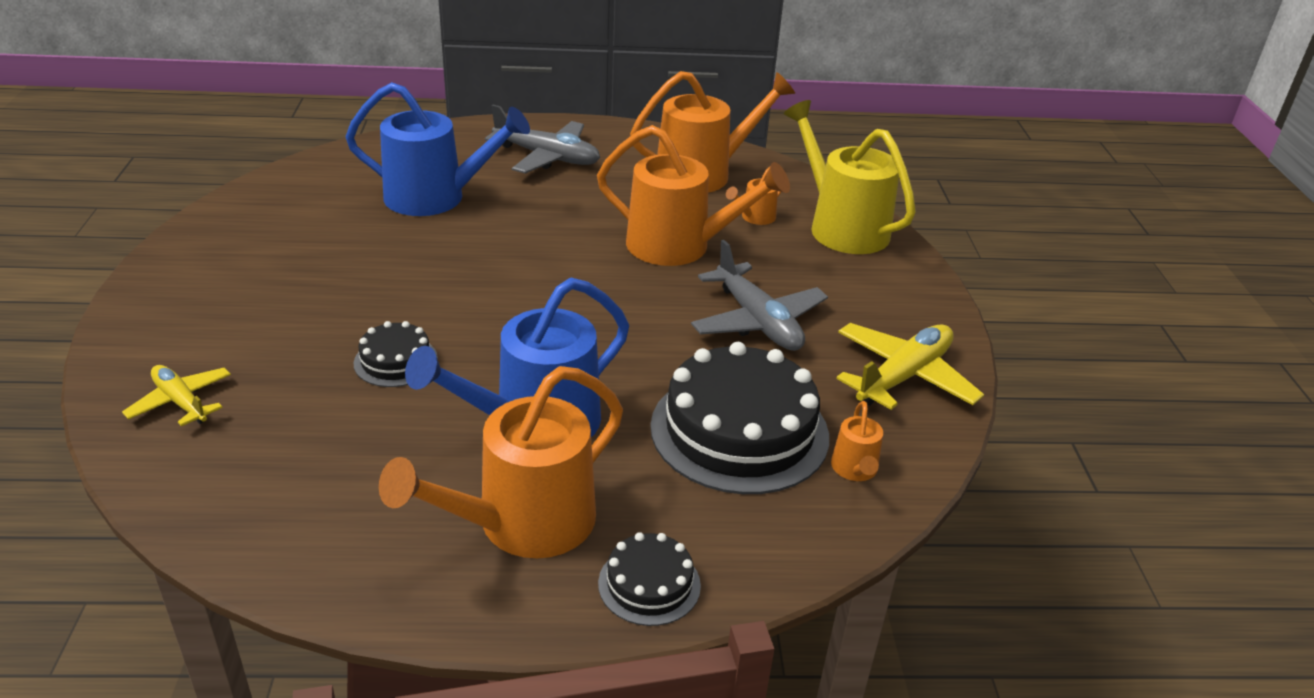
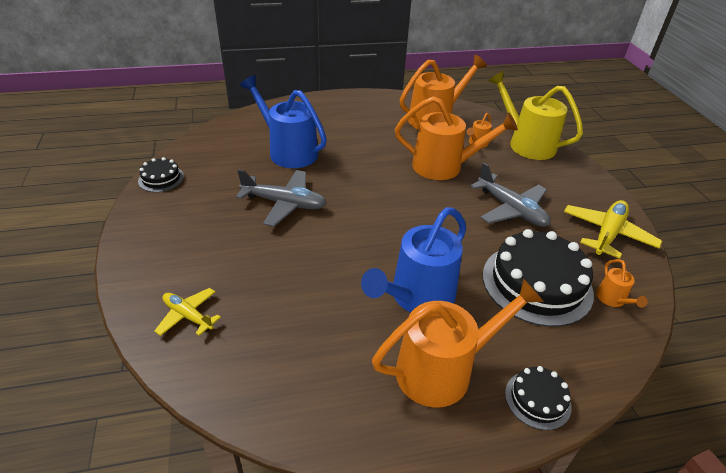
camera: 10 degrees left, 5 degrees up
blue watering can [345,82,530,216] -> blue watering can turned 135 degrees counterclockwise [240,75,327,168]
black cake [354,321,438,387] -> black cake moved to [138,157,184,192]
orange watering can [379,366,623,558] -> orange watering can turned 150 degrees counterclockwise [372,279,544,408]
grey plane [485,105,600,174] -> grey plane moved to [236,169,327,227]

